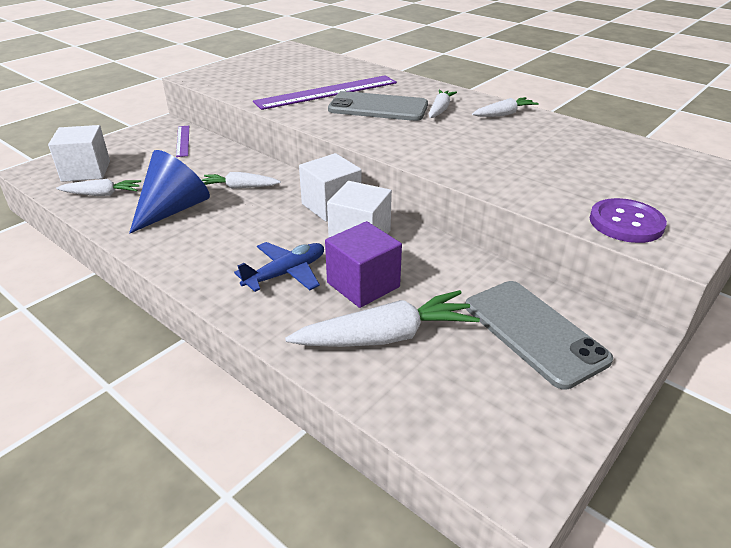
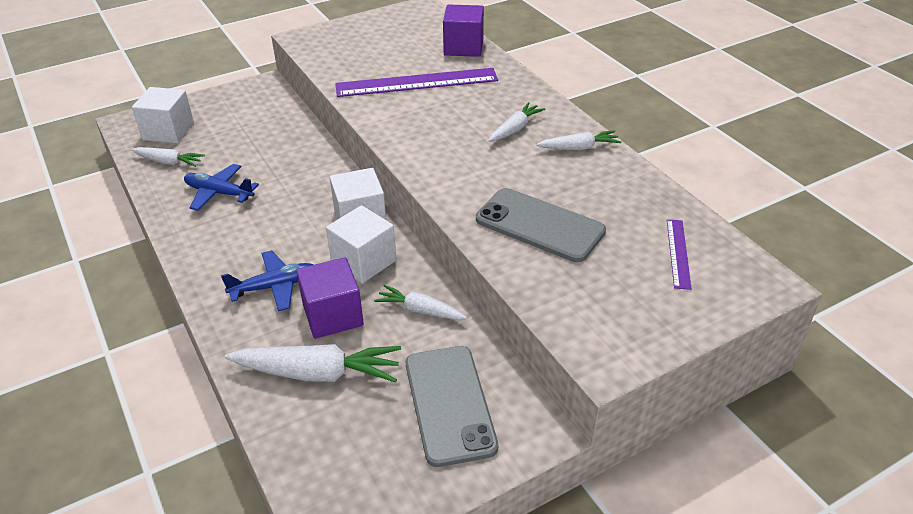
camera: 20 degrees right, 5 degrees up
blue cone [129,150,210,234] -> blue plane [184,164,259,211]
purple ruler [176,126,189,157] -> purple ruler moved to [667,219,692,290]
white carrot [202,172,281,189] -> white carrot moved to [374,285,467,320]
grey phone [328,91,428,121] -> grey phone moved to [476,188,606,262]
purple button [590,198,667,243] -> none
none -> purple cube [443,4,484,57]

